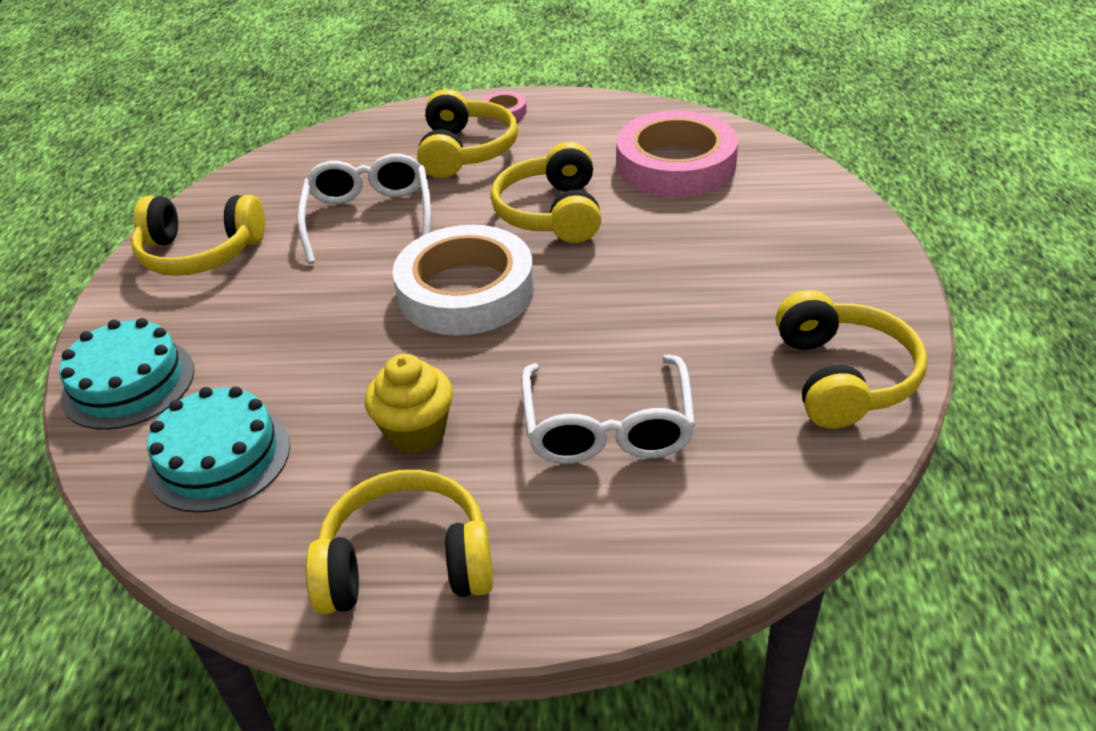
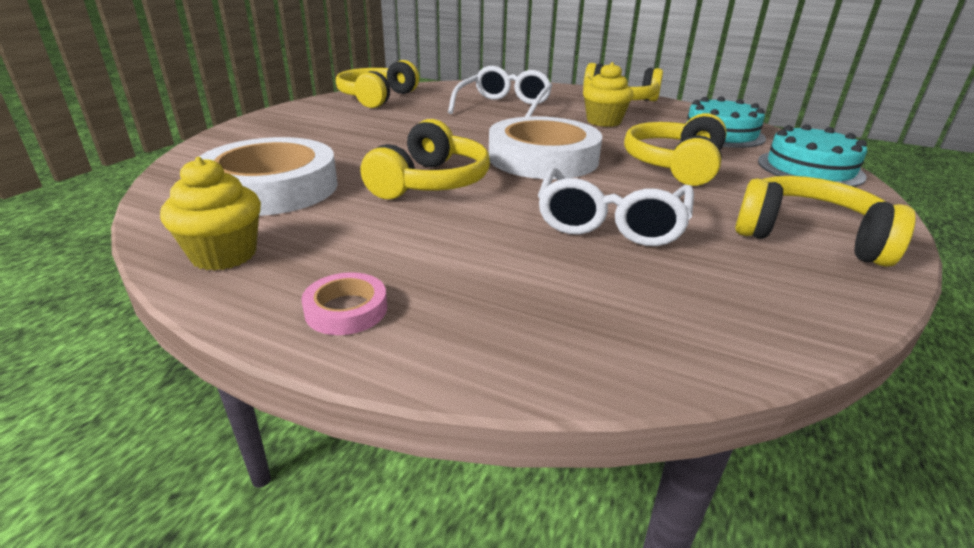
camera: 160 degrees left, 10 degrees down
yellow headphones [417,89,518,178] -> yellow headphones moved to [624,113,727,186]
pink tape [616,110,738,197] -> white tape [194,137,338,216]
none -> yellow cupcake [160,157,261,271]

